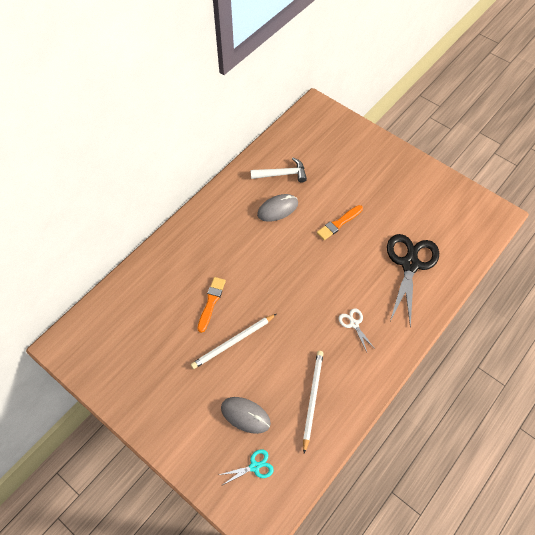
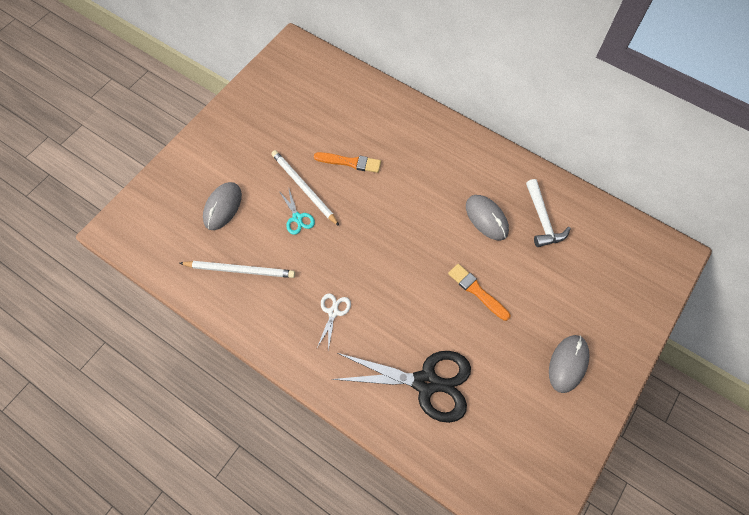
camera: 85 degrees right, 5 degrees up
turquoise scissors [219,449,274,486] -> turquoise scissors moved to [279,187,315,235]
white scissors [338,308,376,352] -> white scissors turned 45 degrees counterclockwise [317,293,351,350]
none -> grey mouse [549,335,590,393]

